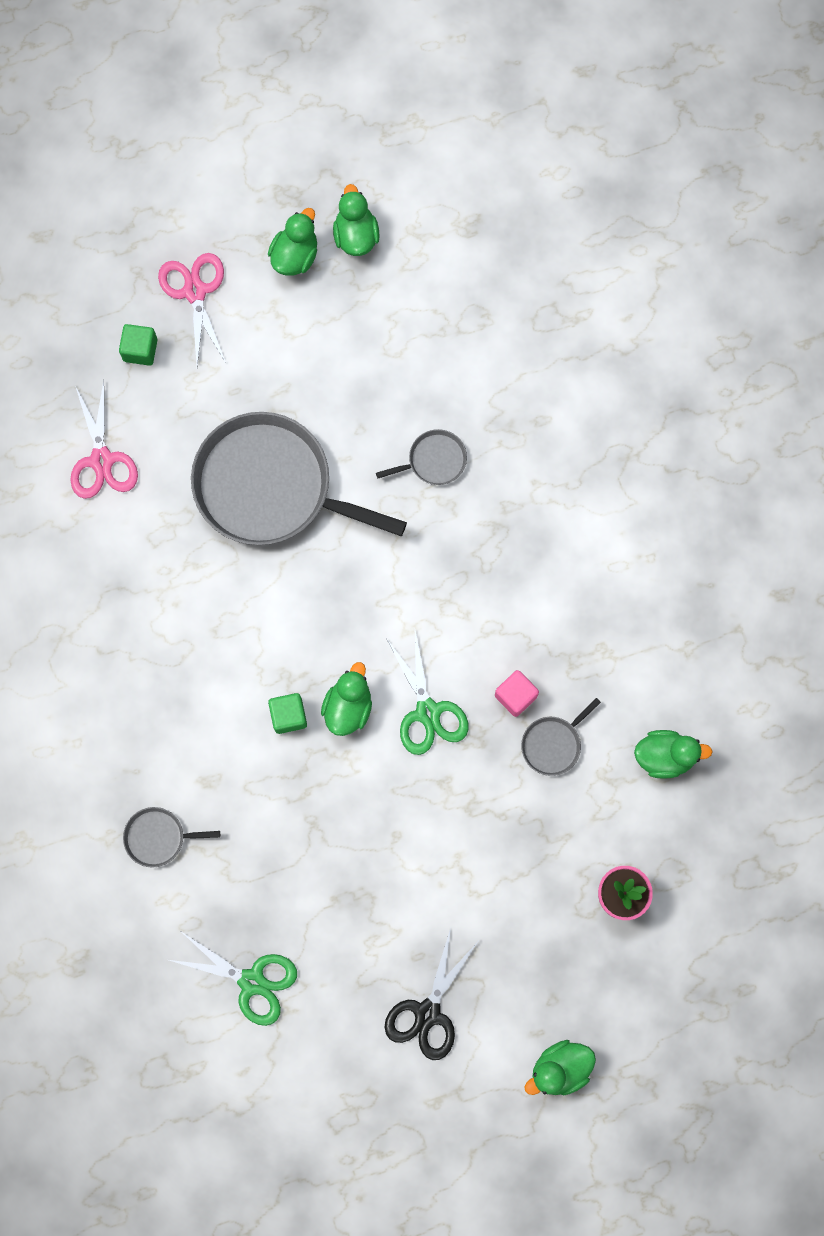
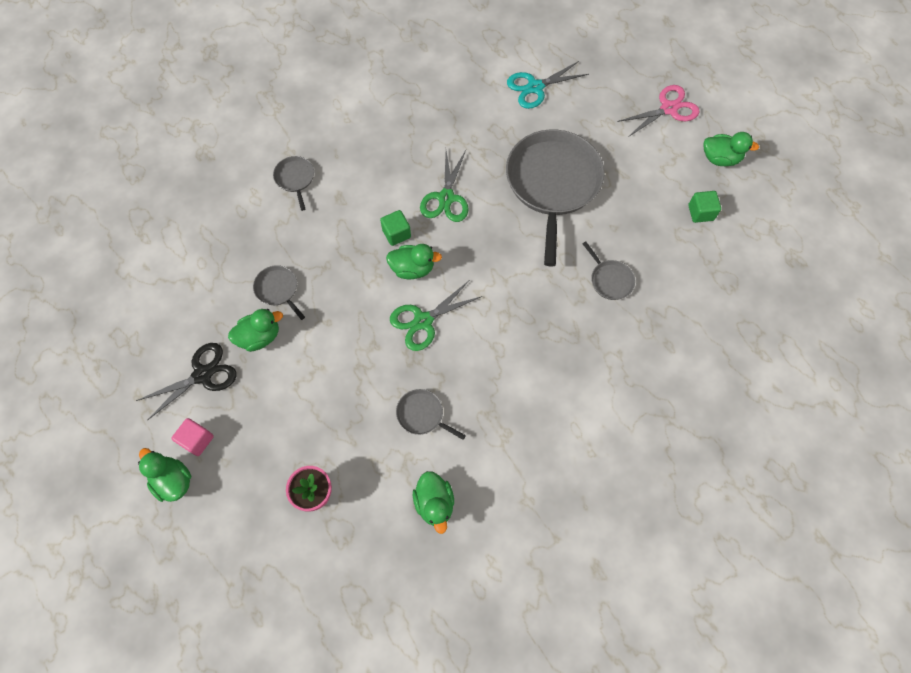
camera: 75 degrees right, 10 degrees down
pink scissors [70,381,138,499] -> turquoise scissors [507,61,589,109]
green cube [119,324,157,366] -> green cube moved to [688,191,721,223]
green scissors [169,932,297,1026] -> green scissors moved to [420,150,469,222]
green duck [333,184,380,256] -> green duck moved to [228,309,283,352]
black scissors [384,928,478,1060] -> black scissors turned 135 degrees clockwise [136,343,237,420]
pink cube [495,670,539,717] -> pink cube moved to [171,418,214,456]
none -> grey pan [253,265,305,320]

